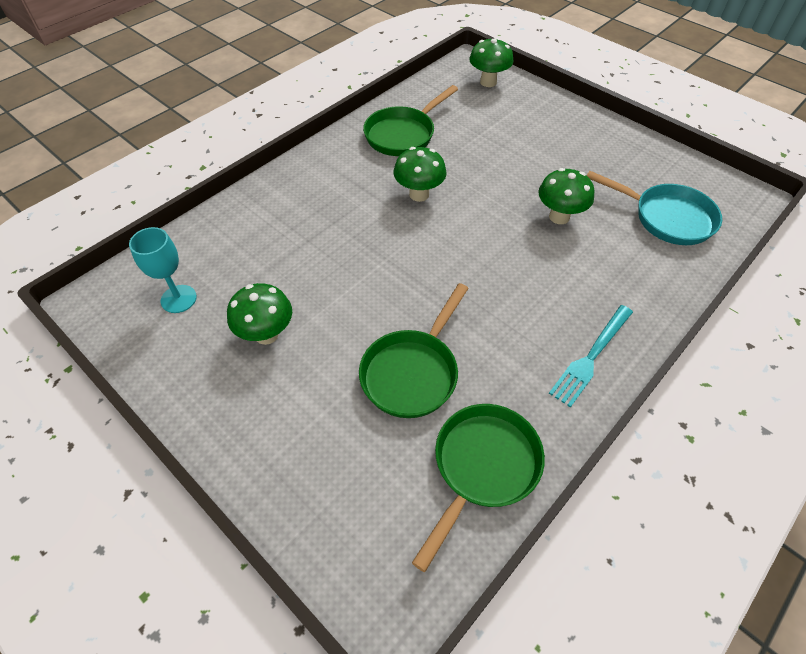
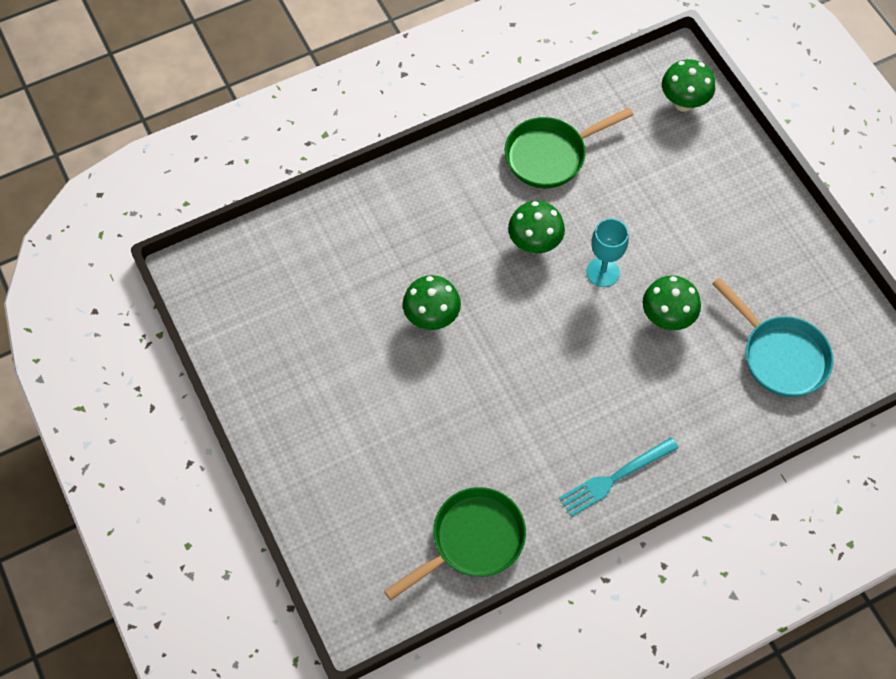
camera: 20 degrees right, 10 degrees up
turquoise goblet [129,227,197,313] -> turquoise goblet moved to [587,218,629,287]
green mushroom [227,283,292,345] -> green mushroom moved to [403,275,461,330]
green pan [359,283,469,418] -> none

